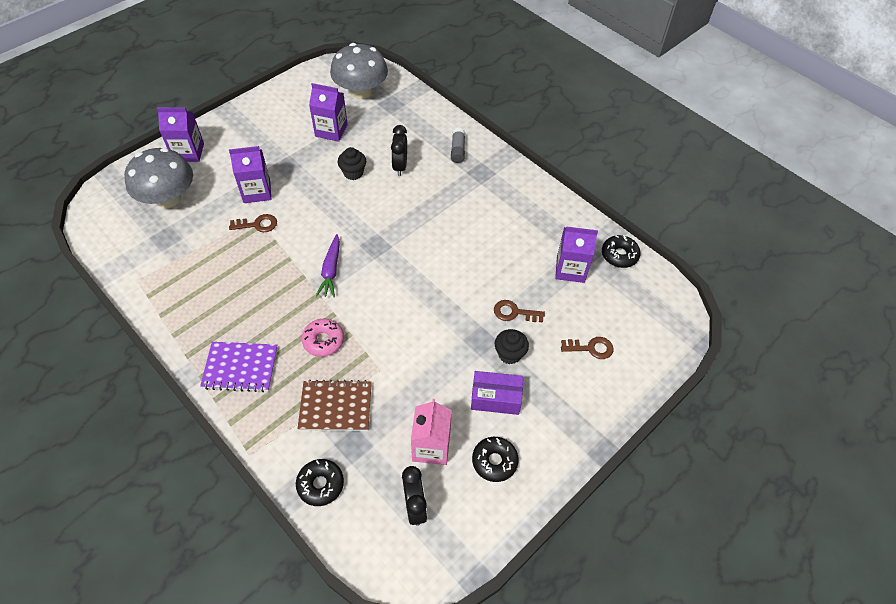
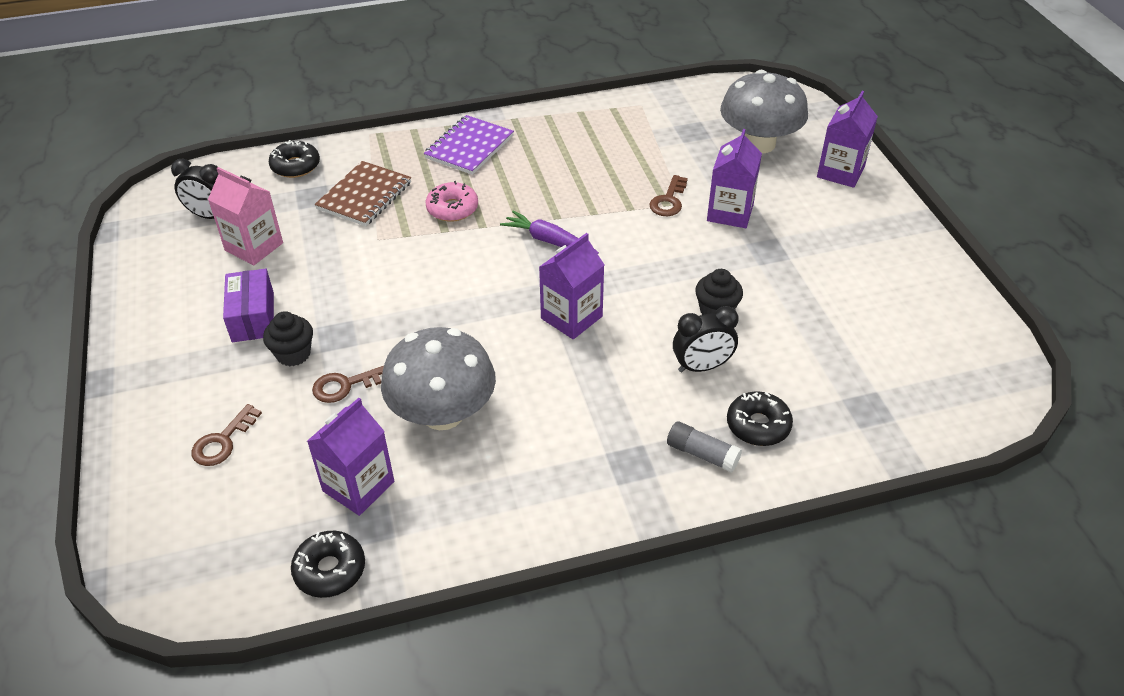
camera: 120 degrees right, 10 degrees down
purple carton [309,83,348,142] -> purple carton moved to [539,233,604,339]
grey mushroom [330,43,388,99] -> grey mushroom moved to [381,327,496,430]
black clock [391,125,407,176] -> black clock turned 135 degrees clockwise [673,306,739,372]
purple box [471,371,523,415] -> purple box turned 45 degrees counterclockwise [223,269,274,342]
black donut [472,437,519,482] -> black donut moved to [727,391,793,446]
brown key [494,300,545,322] -> brown key turned 150 degrees counterclockwise [312,366,384,403]

